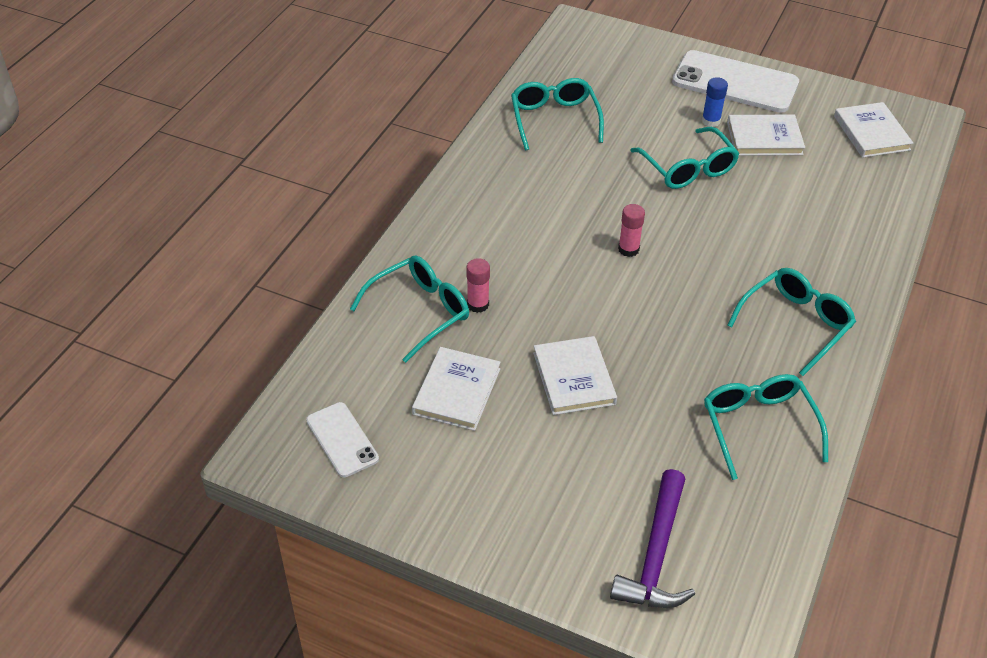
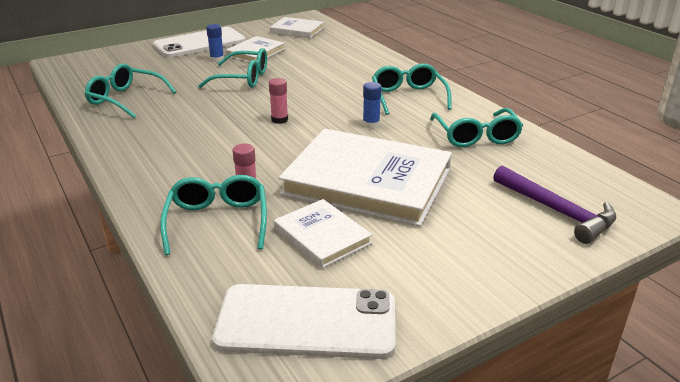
camera: 55 degrees left, 15 degrees down
white phone [306,402,379,477] -> white phone [212,284,396,359], size x1.85
white book [533,336,617,415] -> white book [279,129,452,227], size x2.00
turquoise glasses [704,374,828,480] -> turquoise glasses turned 120 degrees counterclockwise [430,108,523,147]
none -> blue glue stick [363,82,382,128]

